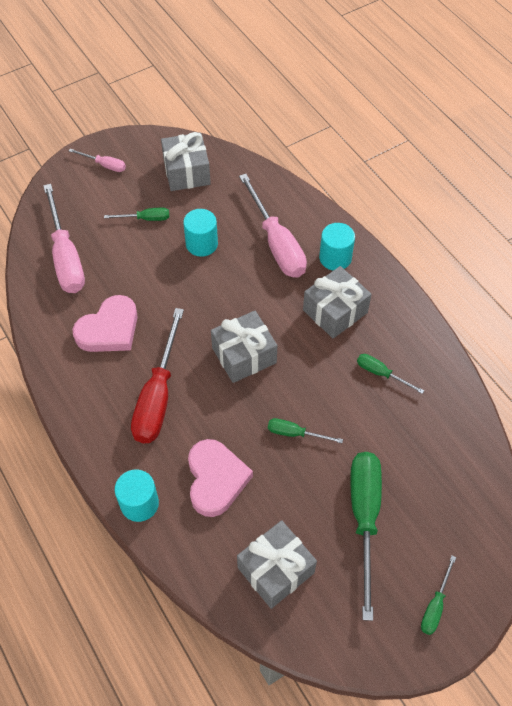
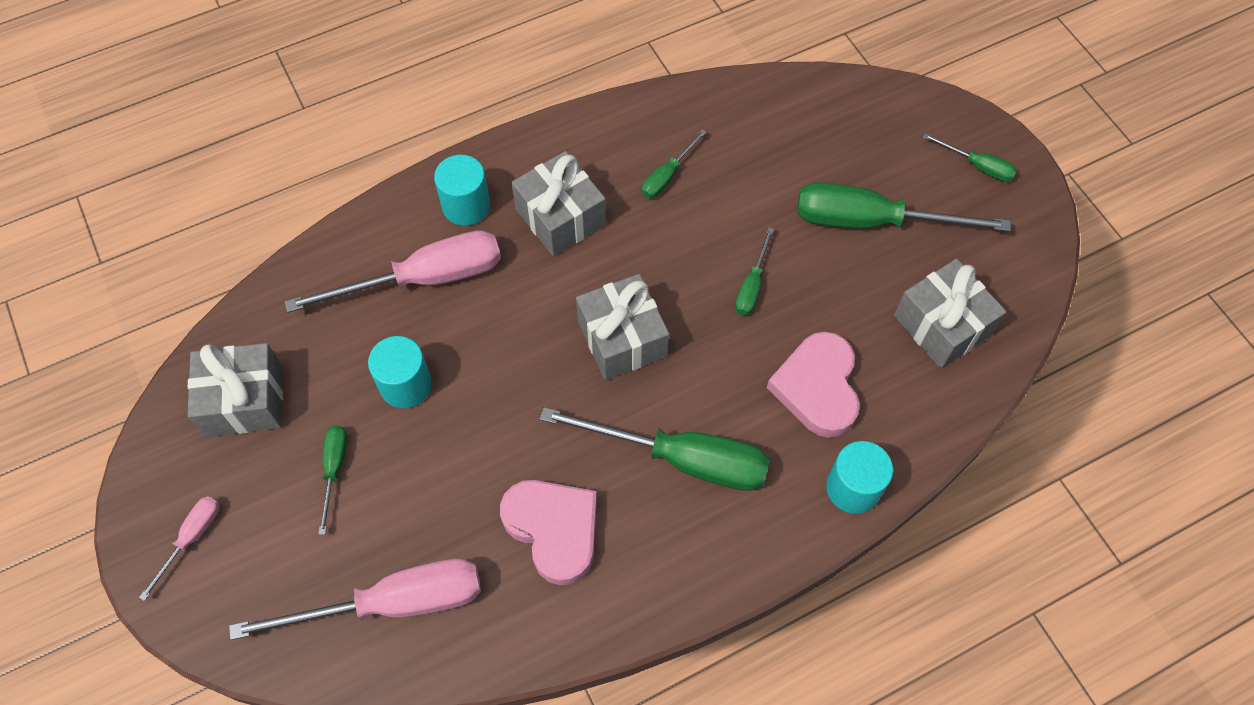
camera: 85 degrees left, 5 degrees up
red screwdriver [131,308,184,443] -> green screwdriver [540,407,770,491]
pink heart [188,439,253,517] -> pink heart turned 90 degrees counterclockwise [767,332,860,438]

